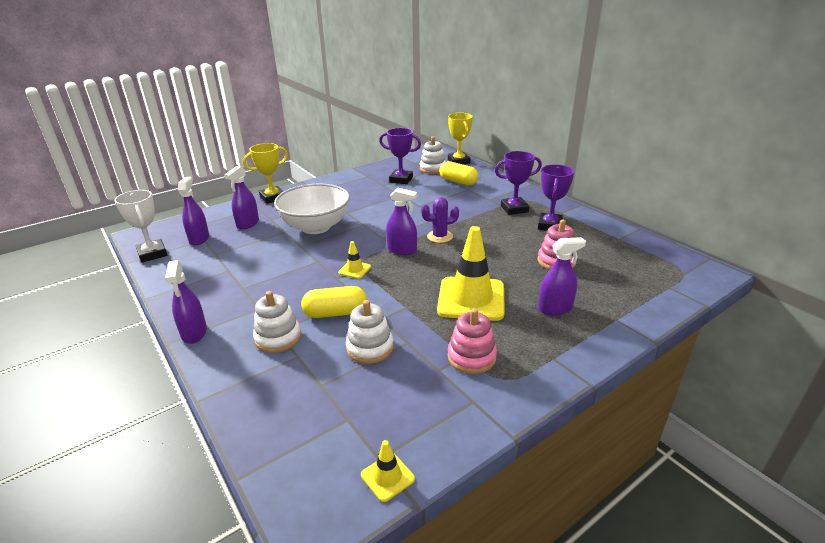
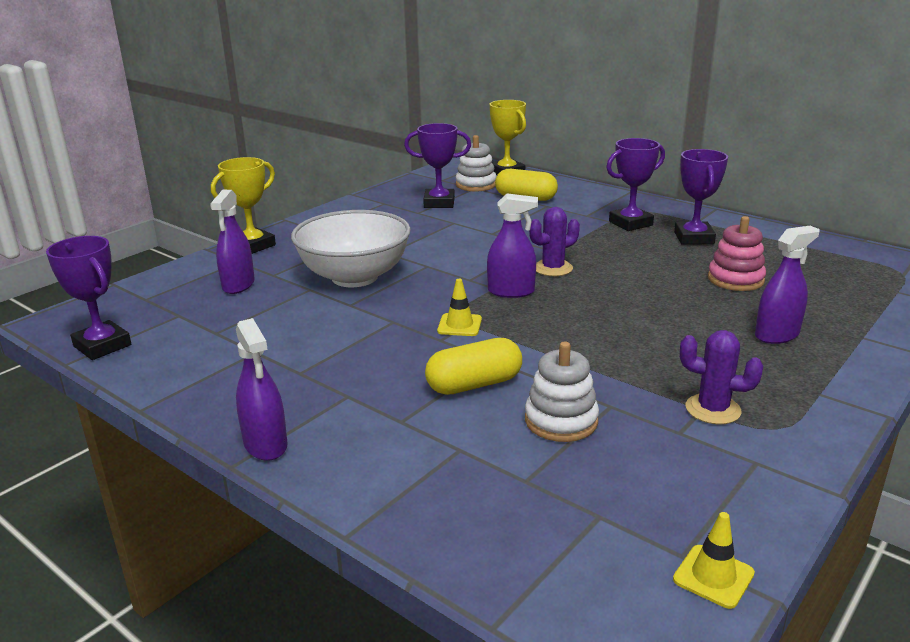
camera: 15 degrees left, 5 degrees down
white trophy [114,190,167,262] -> purple trophy [46,236,131,360]
purple spray bottle [178,177,209,246] -> none
white stacking toy [253,291,301,353] -> none
yellow traffic cone [437,226,505,321] -> none
pink stacking toy [448,308,497,374] -> purple cactus [680,330,763,424]

